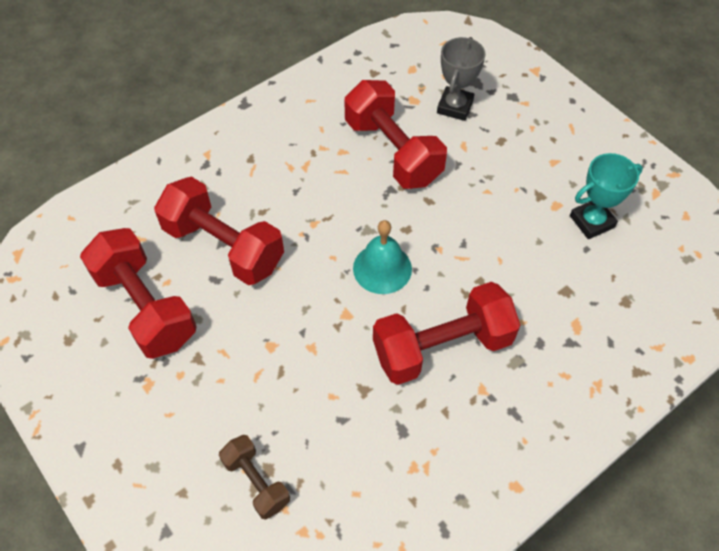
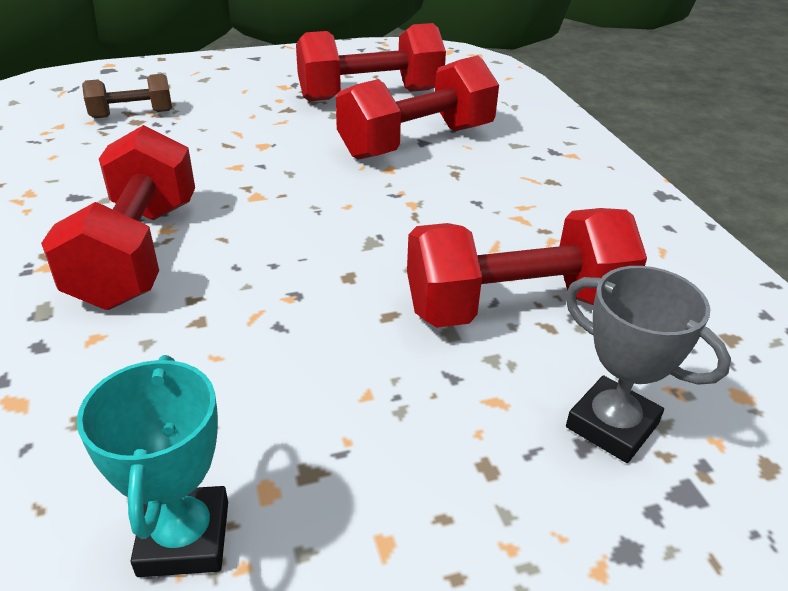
camera: 110 degrees right, 20 degrees down
turquoise bell [353,220,412,294] -> none

